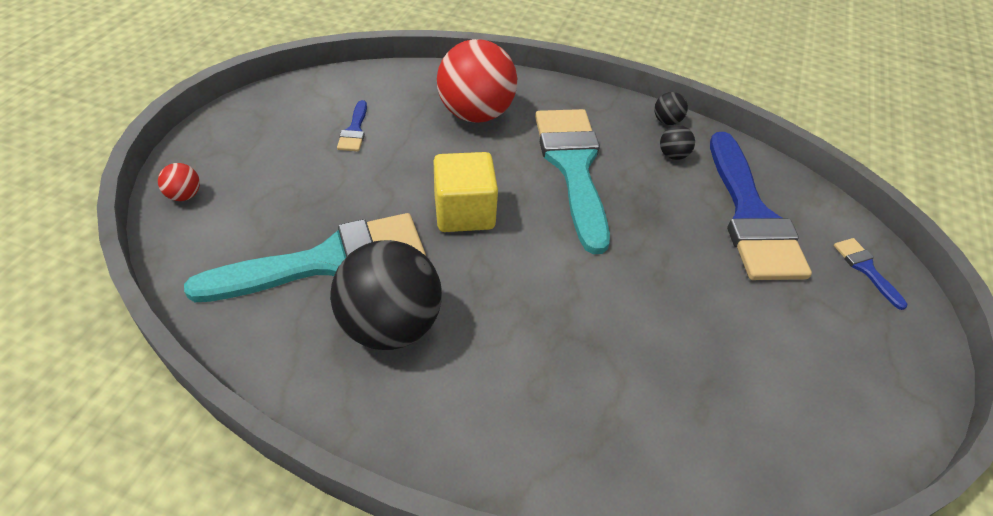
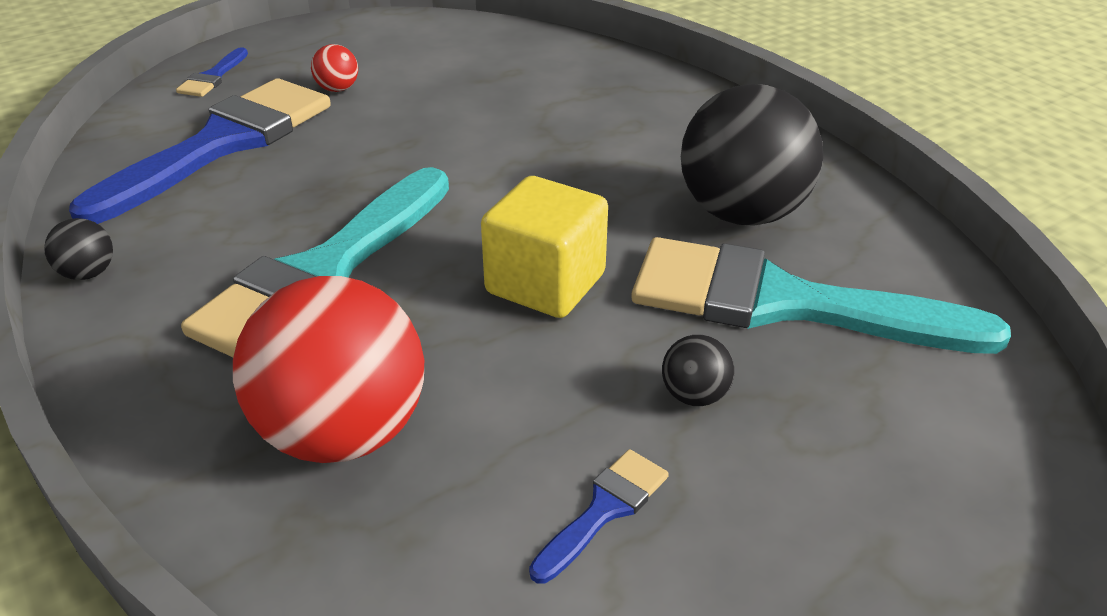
camera: 140 degrees left, 10 degrees down
red ball [158,163,200,201] -> red ball moved to [311,44,358,92]
black ball [660,125,695,160] -> black ball moved to [662,335,734,406]

